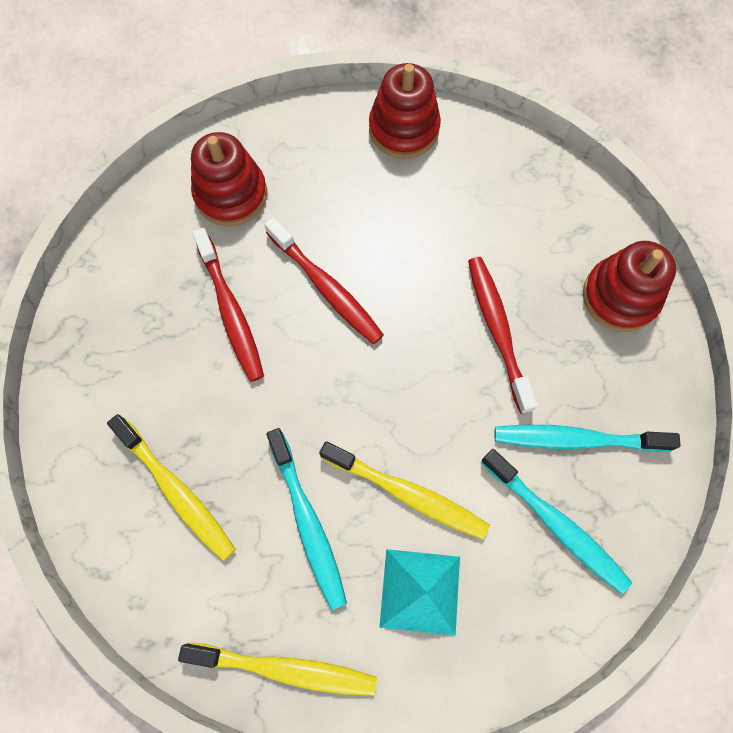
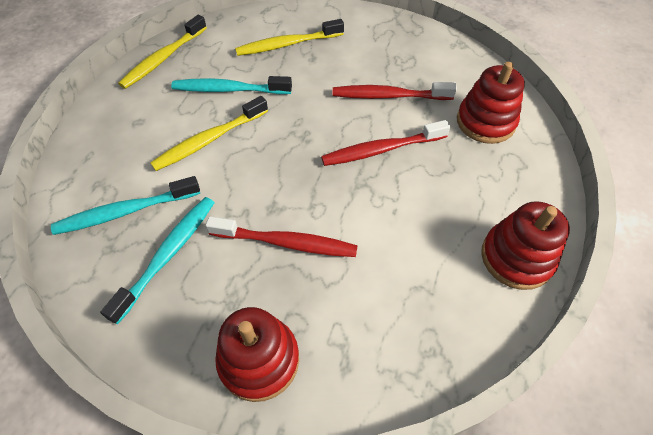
camera: 115 degrees right, 15 degrees down
turquoise pyramid [379,549,460,636] -> none

